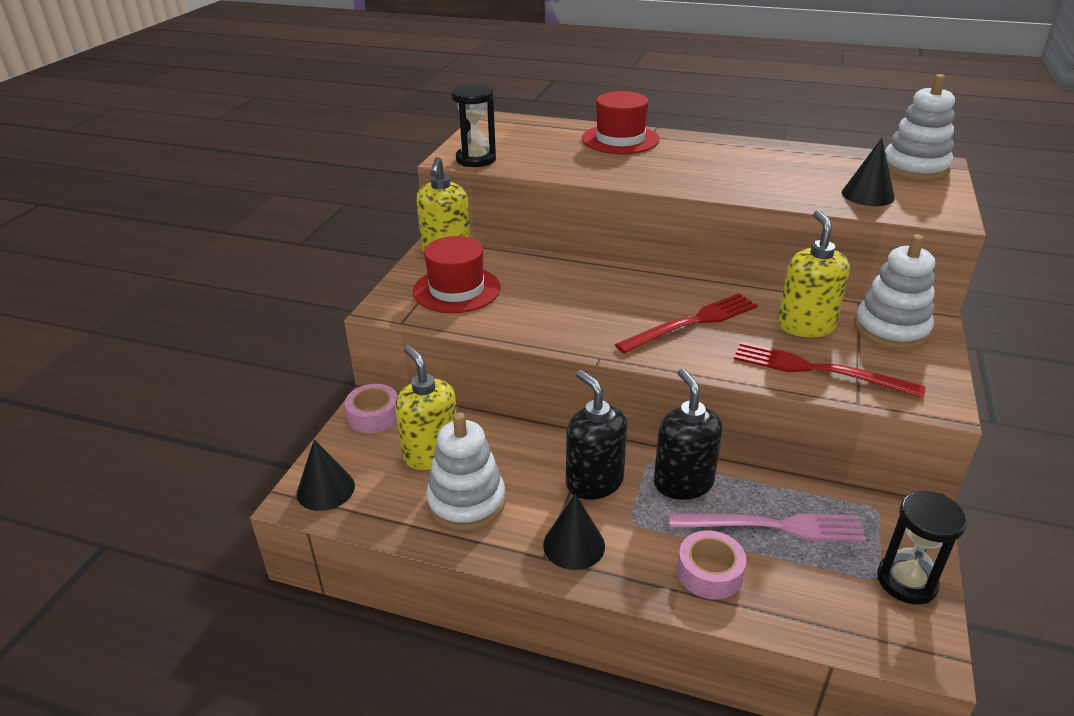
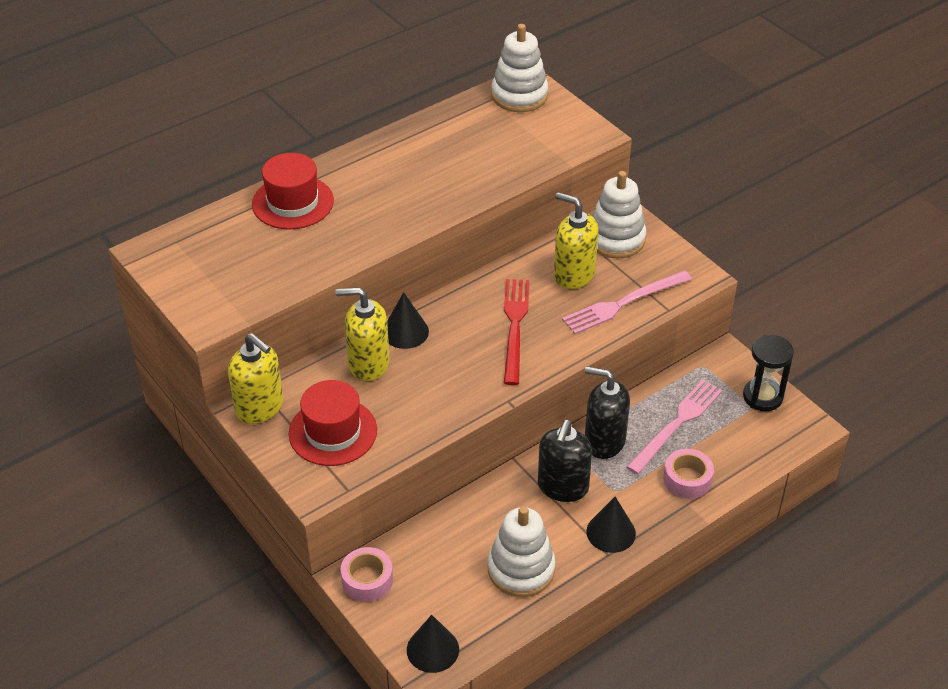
camera: 55 degrees left, 10 degrees up
yellow soap dispenser [395,345,457,470] -> yellow soap dispenser moved to [336,287,389,381]
black hourglass [451,84,496,167] -> none
black soap dispenser [566,370,627,500] -> black soap dispenser turned 75 degrees counterclockwise [538,420,592,502]
red fork [734,342,926,398] -> pink fork [562,271,692,334]
black cone [842,138,895,206] -> black cone moved to [387,292,429,349]

